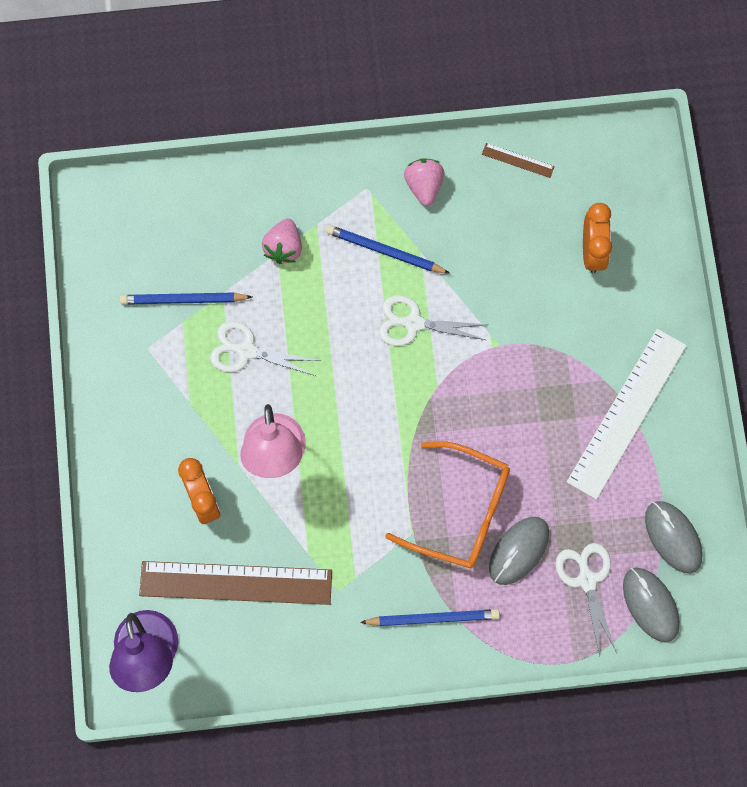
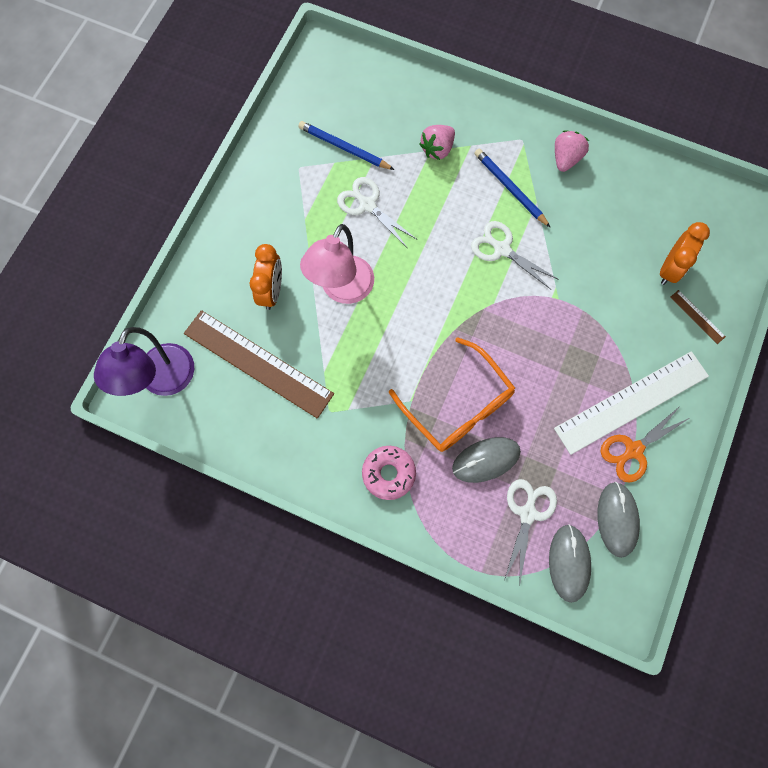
camera: 30 degrees right, 0 degrees up
blue pencil [360,609,500,626] -> pink donut [362,446,416,500]
brown ruler [482,143,555,178] -> brown ruler moved to [670,290,726,344]
none -> orange scissors [601,406,690,483]

